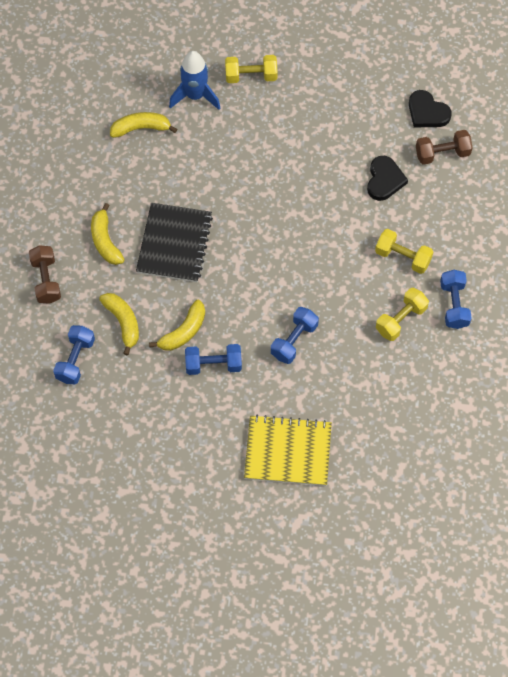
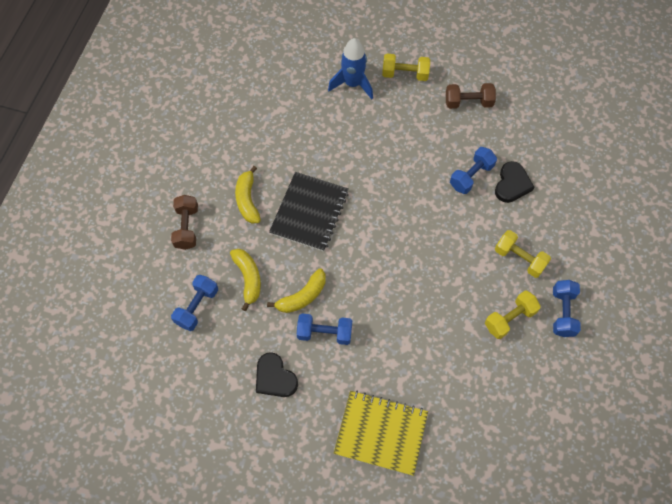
camera: 10 degrees right, 0 degrees up
yellow banana [110,112,177,138] -> none
blue dumbbell [271,307,319,364] -> blue dumbbell moved to [450,147,497,194]
black heart [409,90,452,127] -> black heart moved to [256,352,298,397]
brown dumbbell [416,130,473,165] -> brown dumbbell moved to [446,83,496,109]

